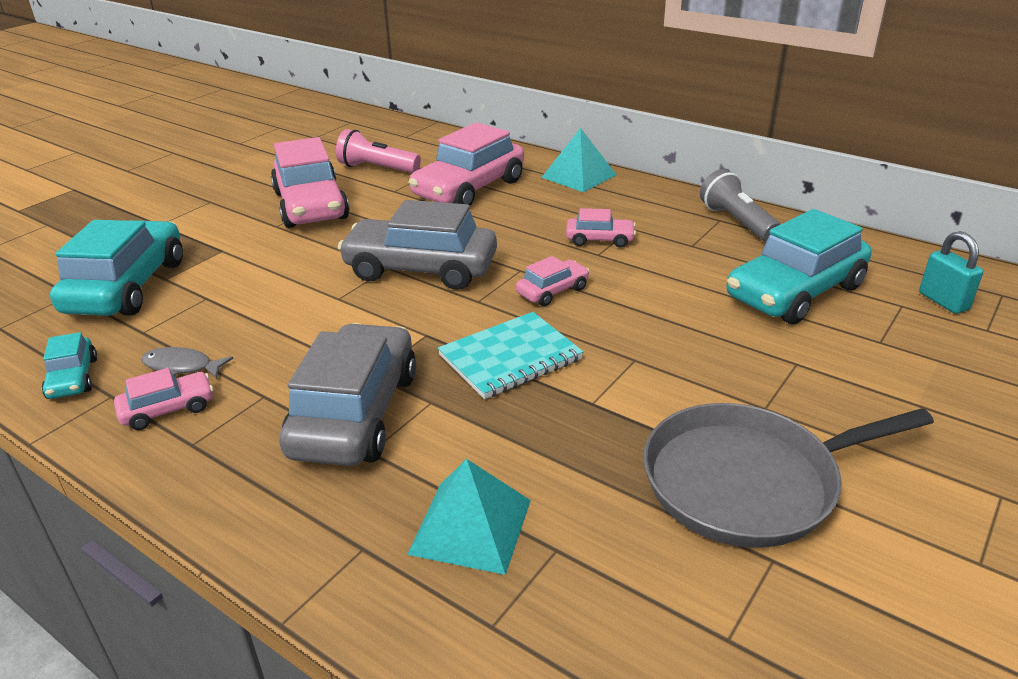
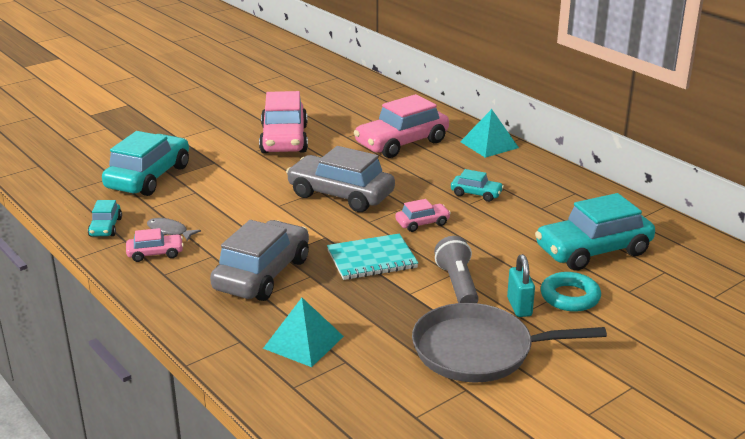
camera: 15 degrees right, 5 degrees down
pink flashlight [336,129,421,173] -> none
pink car [566,208,636,248] -> turquoise car [451,169,504,202]
grey flashlight [700,169,781,242] -> grey flashlight moved to [434,236,479,303]
turquoise padlock [919,231,983,314] -> turquoise padlock moved to [507,254,535,317]
none -> turquoise ring [541,272,601,312]

